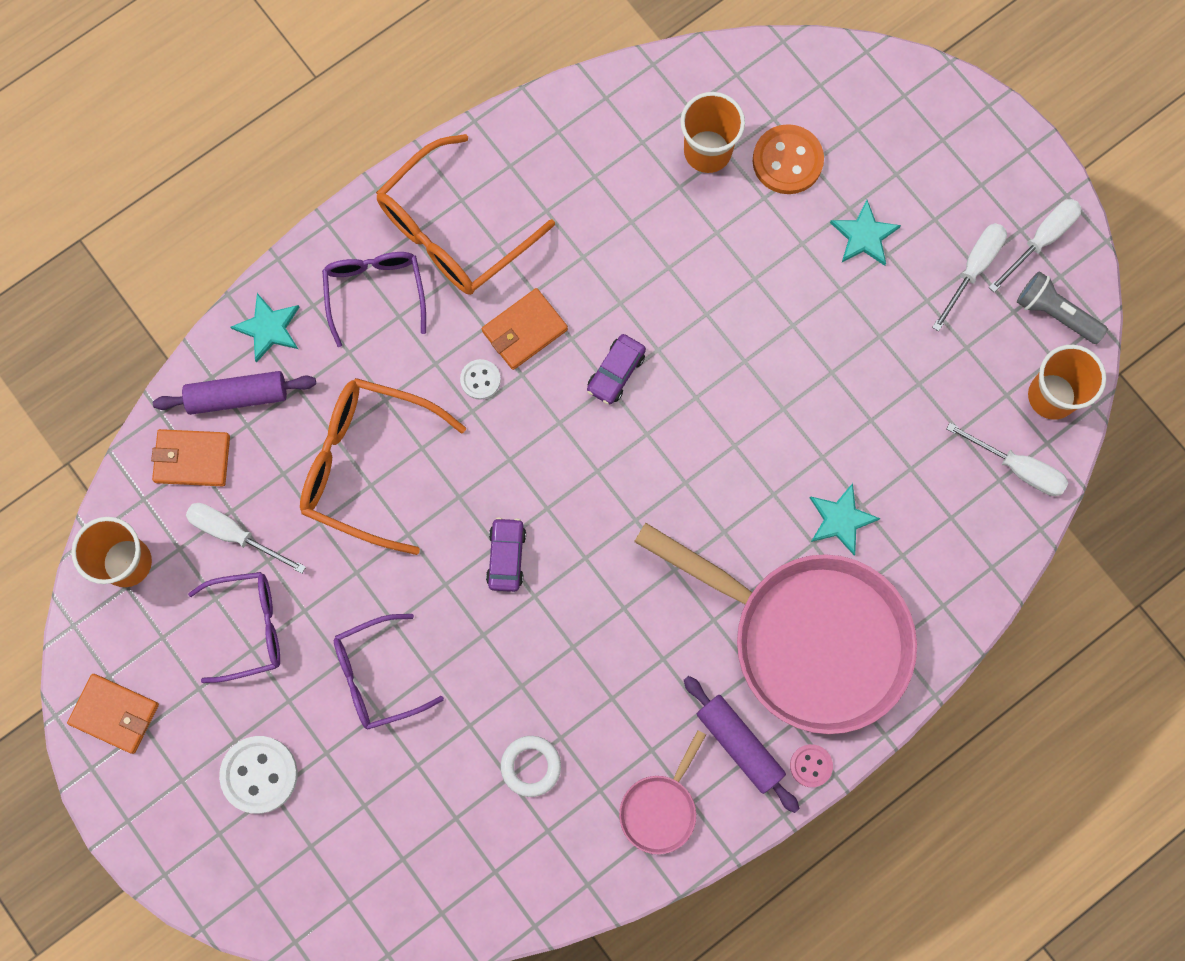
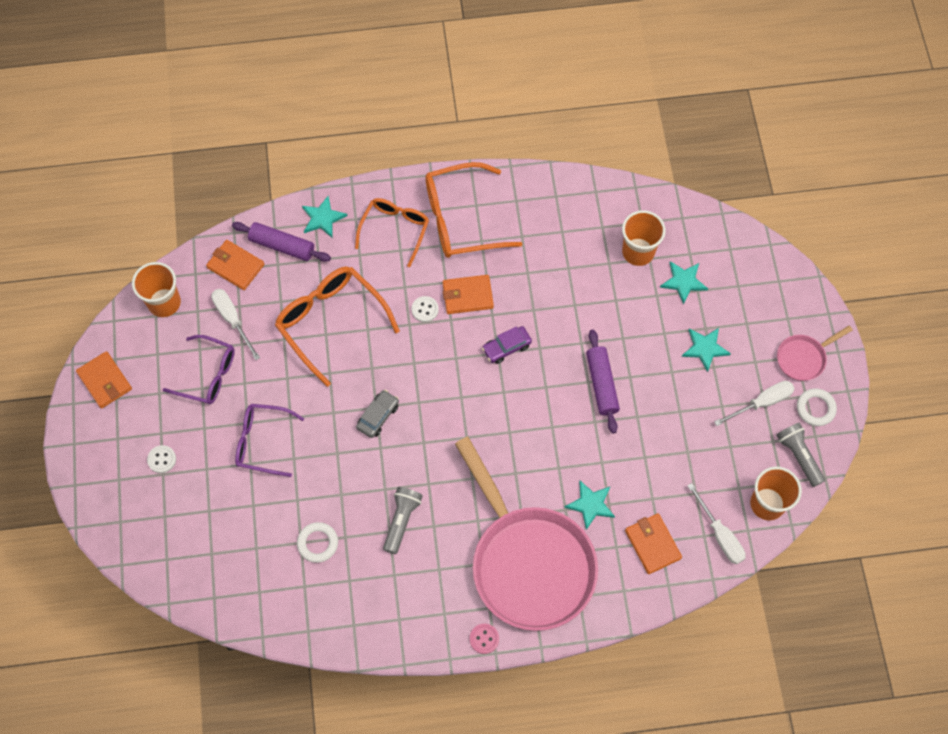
camera: 30 degrees right, 10 degrees down
white button [219,736,298,814] -> white button [147,445,176,473], size x0.56
purple glasses [322,252,426,347] -> orange glasses [355,198,429,267]
purple car [486,517,526,592] -> grey car [356,390,399,438]
pink pan [619,730,706,854] -> pink pan moved to [777,325,853,381]
purple rolling pin [684,676,799,813] -> purple rolling pin moved to [586,330,620,434]
orange button [752,124,824,194] -> turquoise star [660,261,708,305]
white screwdriver [989,199,1082,292] -> white ring [797,388,837,426]
none -> grey flashlight [383,487,423,554]
none -> orange wallet [625,513,682,574]

